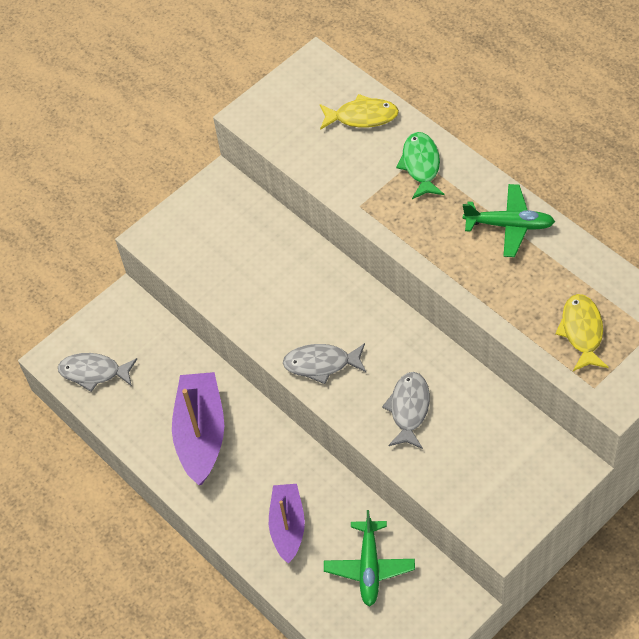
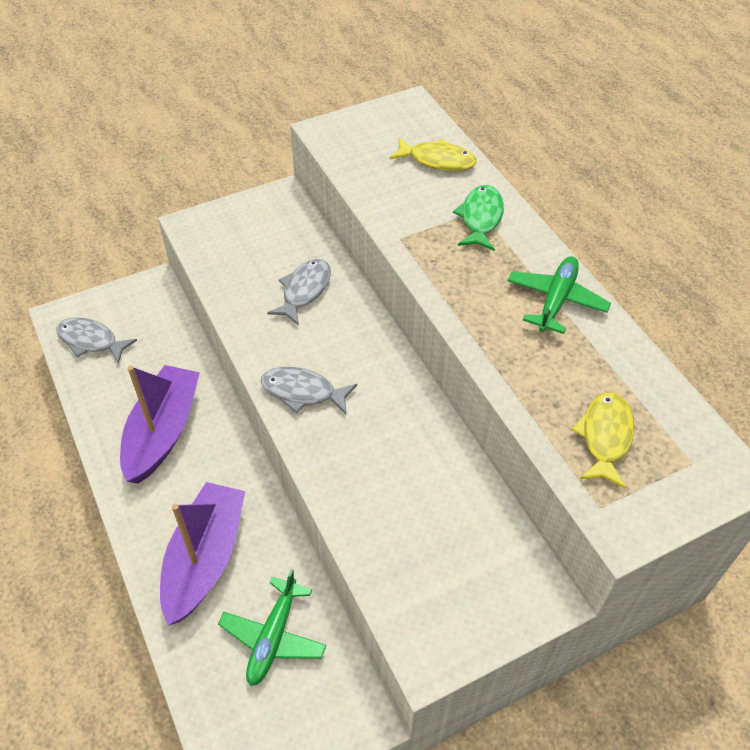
camera: 10 degrees right, 5 degrees down
purple boat [269,484,305,564] -> purple boat [160,482,245,626], size x1.51
grey fish [382,372,430,449] -> grey fish moved to [267,259,331,325]
green plane [463,184,555,257] -> green plane turned 90 degrees counterclockwise [508,256,611,334]

